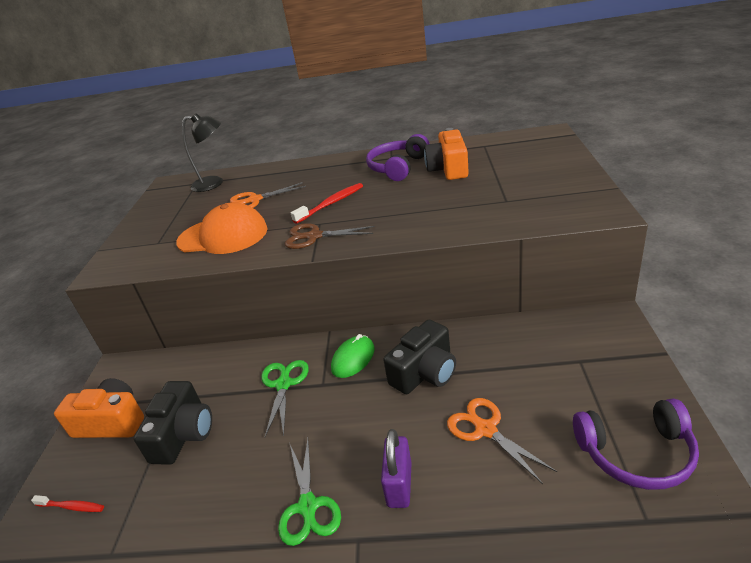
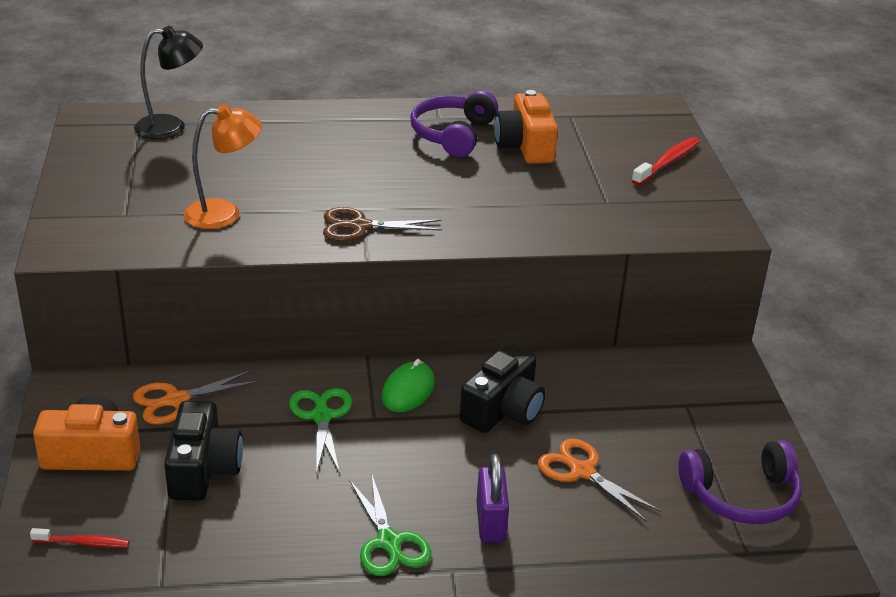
camera: 15 degrees left, 0 degrees up
orange cap [176,202,268,254] -> orange lamp [184,104,262,229]
orange scissors [230,182,306,208] -> orange scissors moved to [133,370,260,425]
red toothbrush [291,183,363,224] -> red toothbrush moved to [631,137,700,185]

